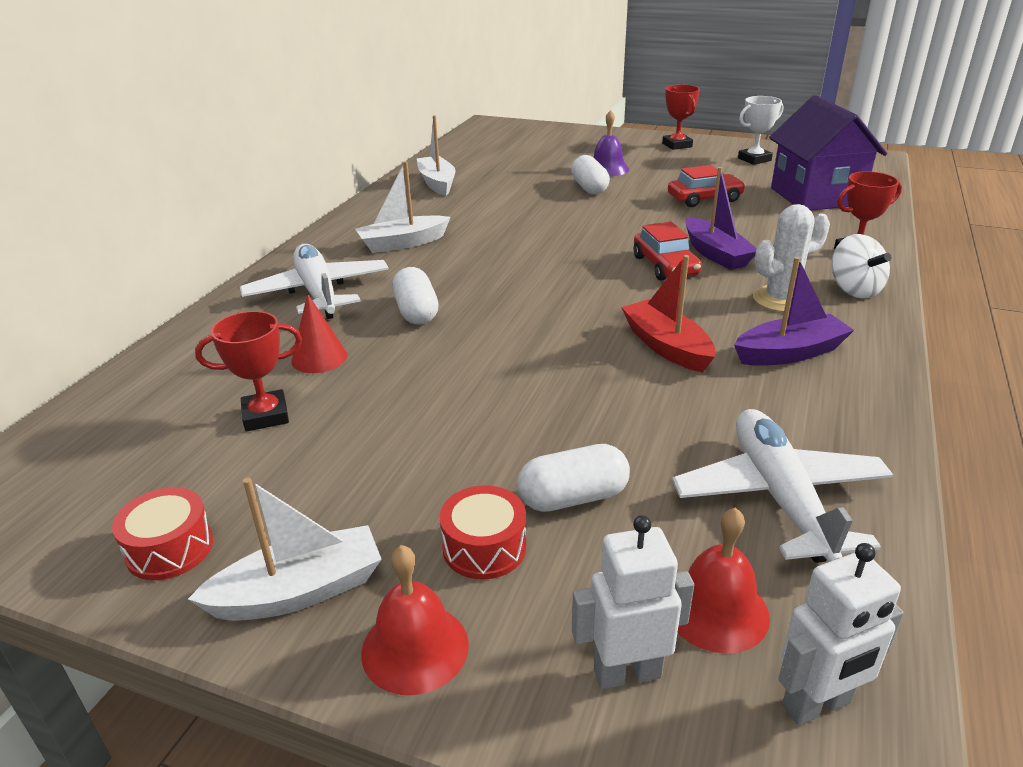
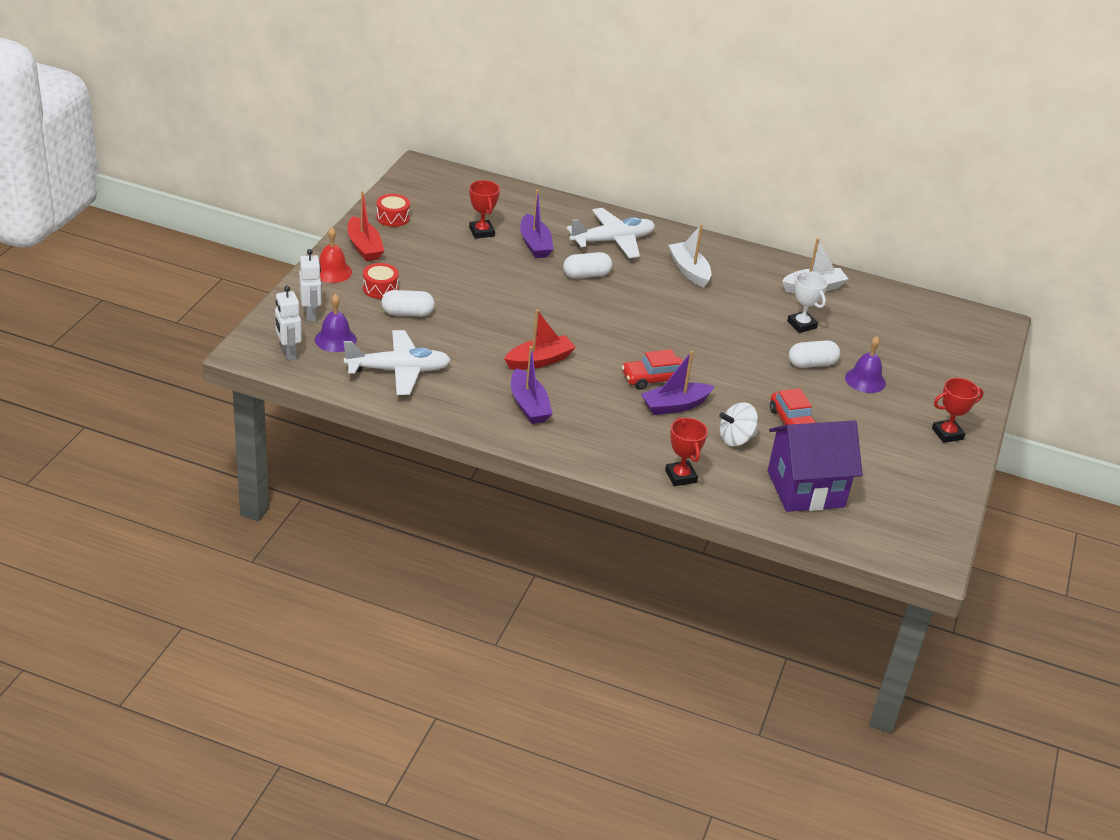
camera: 85 degrees right, 5 degrees up
white boat [188,478,382,621] -> red boat [347,191,384,261]
red cone [291,293,347,373] -> purple boat [520,189,554,258]
white capsule [517,444,630,512] -> white capsule turned 75 degrees counterclockwise [382,290,435,317]
red bell [678,507,770,654] -> purple bell [315,294,357,352]
white trophy [738,96,783,165] -> white trophy moved to [787,271,828,333]
white cactus [753,204,830,312] -> none
white spinning top [831,234,892,298] -> white spinning top moved to [719,402,758,446]

